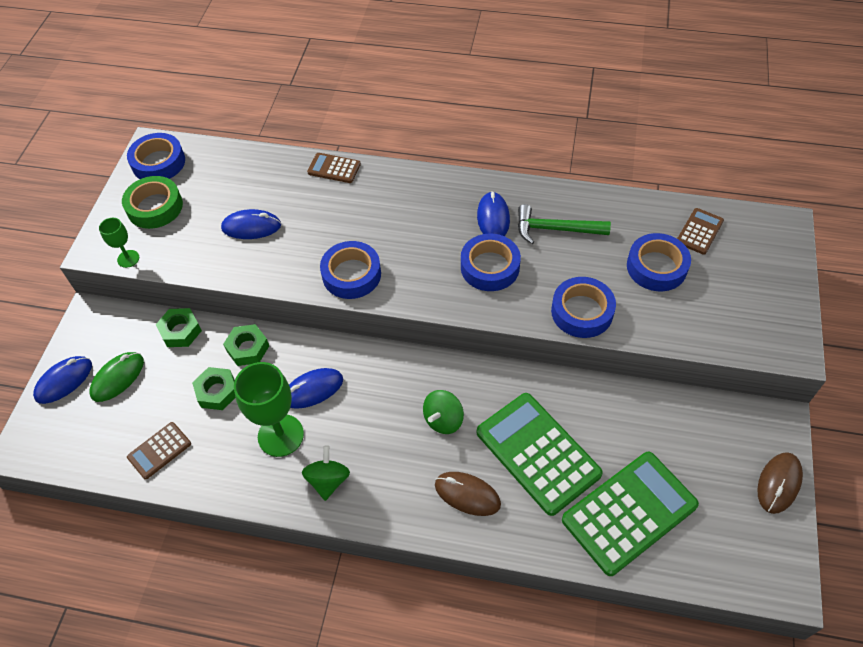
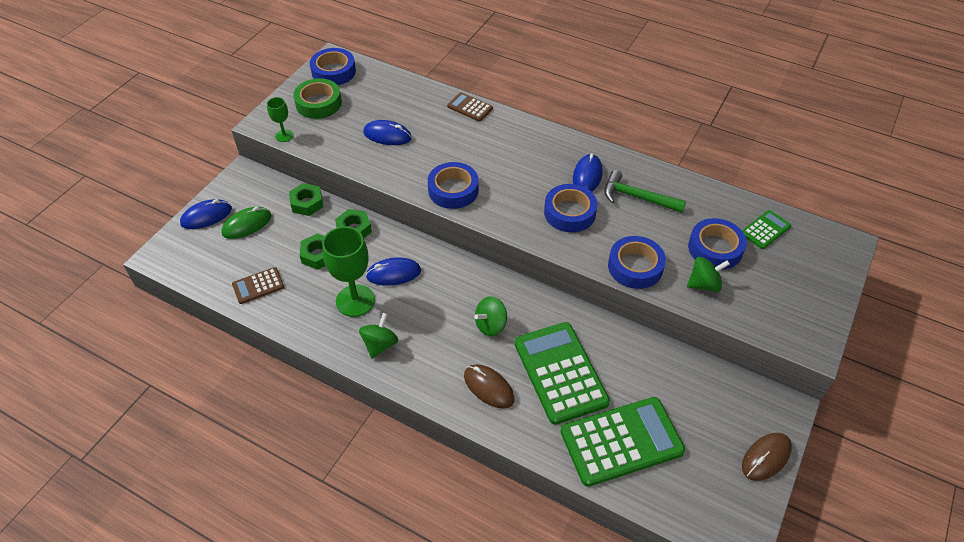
camera: 15 degrees right, 5 degrees down
brown calculator [677,208,724,255] -> green calculator [742,210,791,249]
none -> green spinning top [687,257,730,292]

